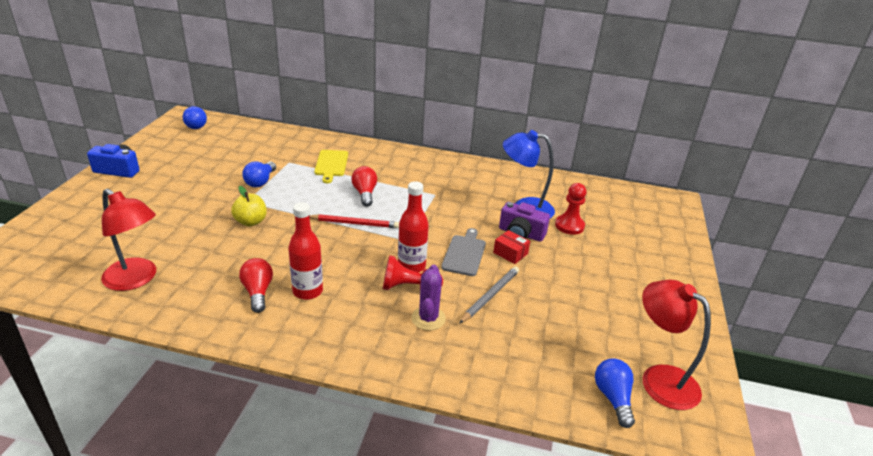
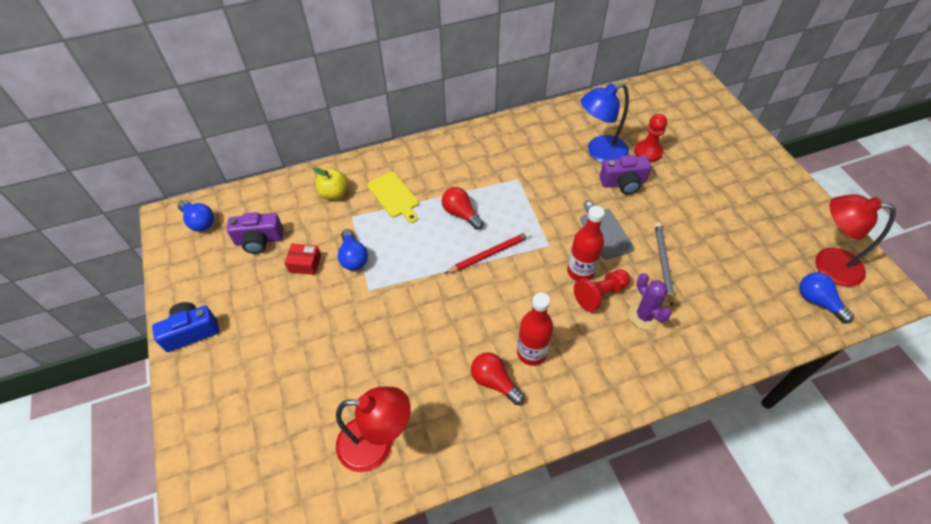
camera: 30 degrees left, 20 degrees up
yellow apple [231,186,267,226] -> yellow apple moved to [313,167,348,200]
red box [493,230,530,264] -> red box moved to [285,244,321,275]
none -> purple camera [227,212,283,254]

